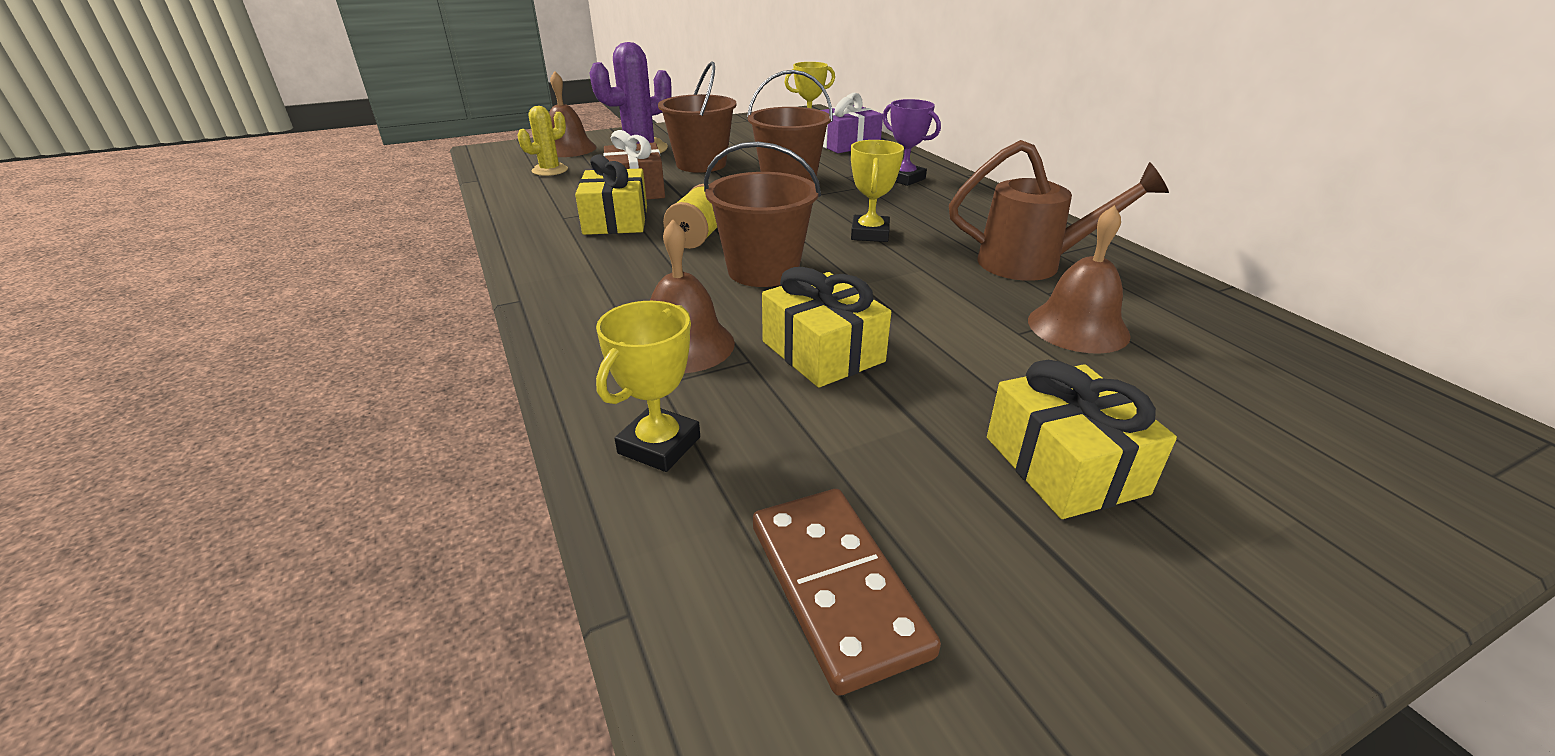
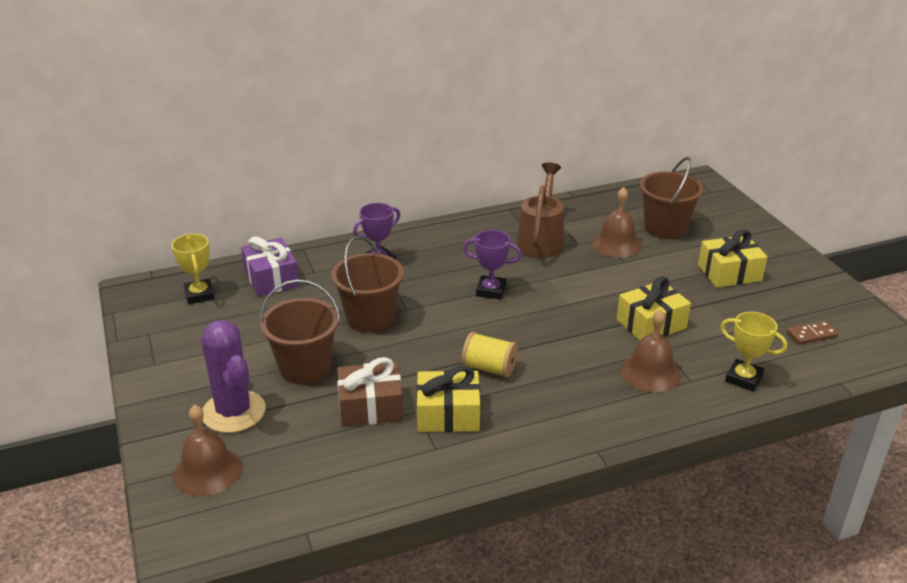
camera: 85 degrees left, 0 degrees up
yellow cactus [517,106,568,176] -> none
brown bucket [704,142,821,287] -> brown bucket moved to [640,157,704,239]
brown domino [753,489,941,696] -> brown domino [787,321,838,345], size x0.59
yellow trophy [851,140,904,242] -> purple trophy [463,230,522,300]

